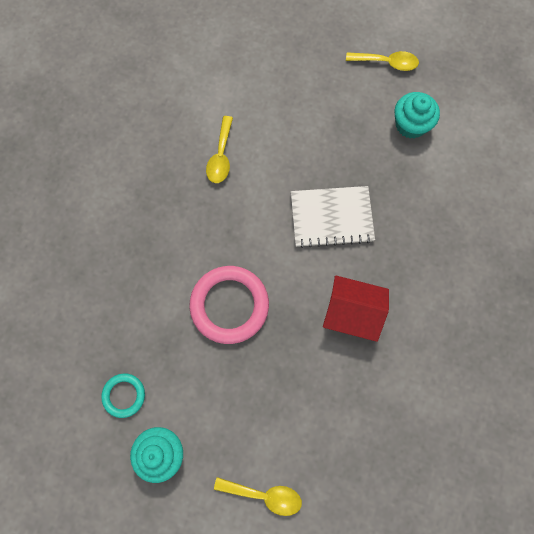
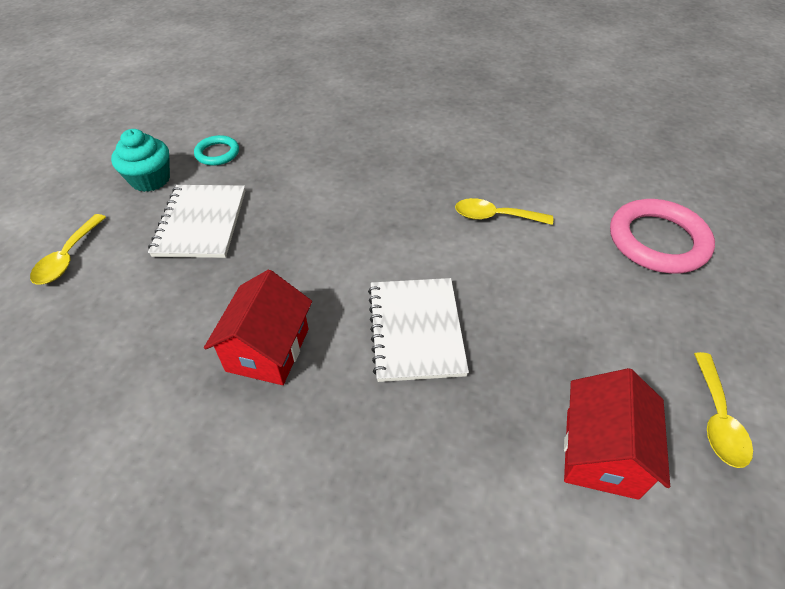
camera: 90 degrees right, 25 degrees down
pink ring [189,266,269,344] -> pink ring moved to [610,199,715,274]
turquoise cupcake [395,92,440,139] -> red house [564,368,670,500]
none -> white notebook [148,185,245,258]

